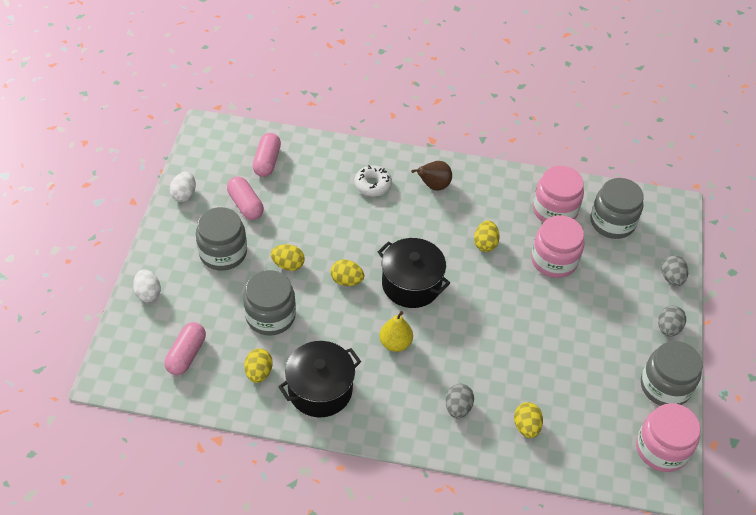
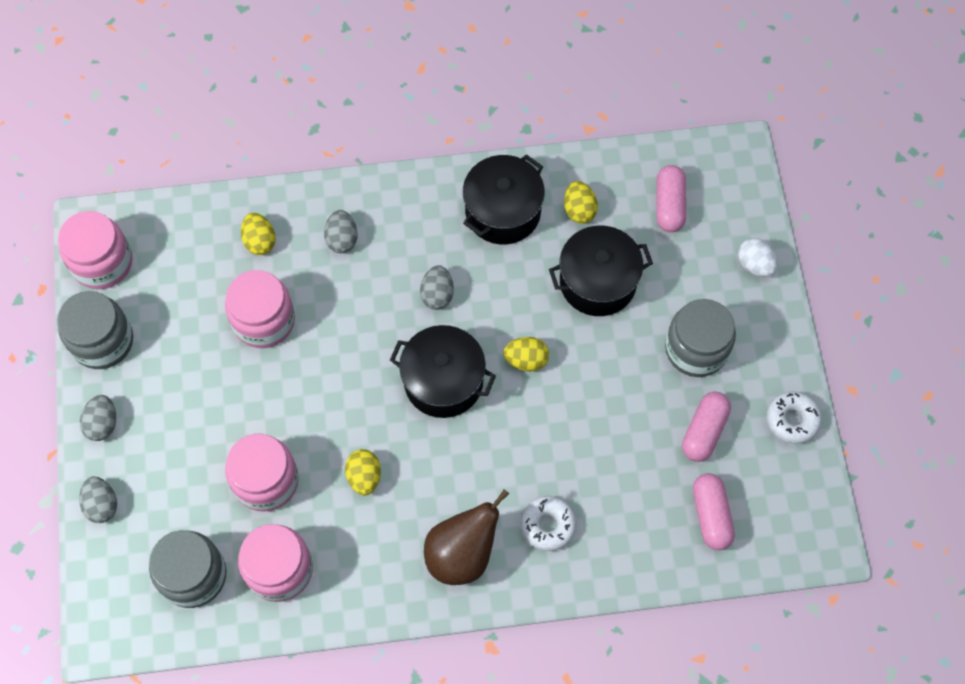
camera: 165 degrees right, 15 degrees up
white egg [169,172,196,202] -> white donut [767,391,822,444]
pink capsule [227,177,264,220] -> pink capsule turned 75 degrees clockwise [682,392,731,462]
grey jar [243,270,296,336] -> black pot [549,226,653,316]
yellow egg [271,244,305,271] -> none
yellow pear [380,311,413,352] -> grey egg [420,265,454,310]
brown pear [411,161,452,191] -> brown pear [424,489,509,585], size x1.50
none -> pink jar [225,270,295,348]

